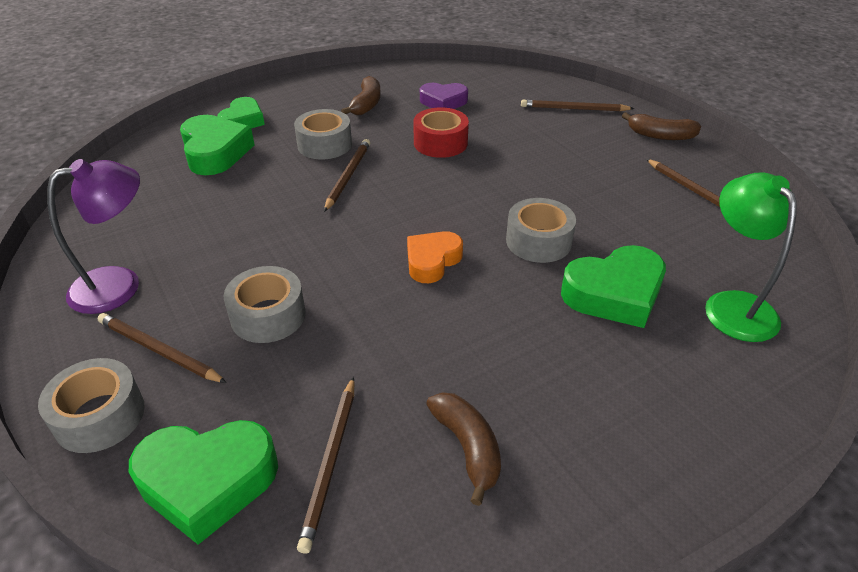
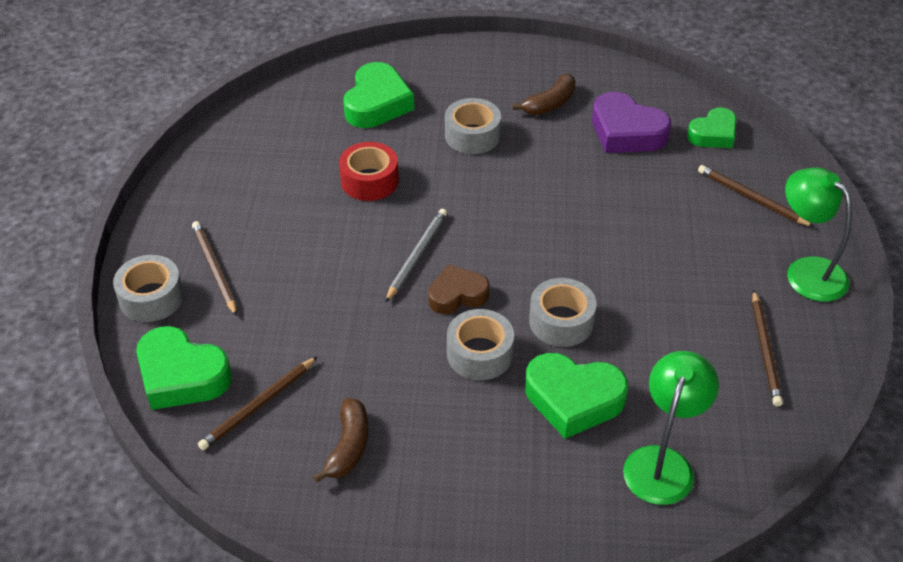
camera: 35 degrees right, 5 degrees up
purple lamp [47,159,140,314] -> none
green heart [217,97,265,128] -> green heart moved to [687,108,737,148]
grey tape [224,266,306,343] -> grey tape moved to [447,309,514,380]
brown pencil [324,139,370,212] -> none
orange heart [407,231,463,283] -> brown heart [428,264,490,314]
red tape [413,107,469,158] -> red tape moved to [339,142,399,201]
purple heart [420,83,468,109] -> purple heart [592,92,671,153], size x1.51
brown banana [622,112,701,140] -> green lamp [785,168,852,302]
none -> grey pencil [385,209,447,302]

